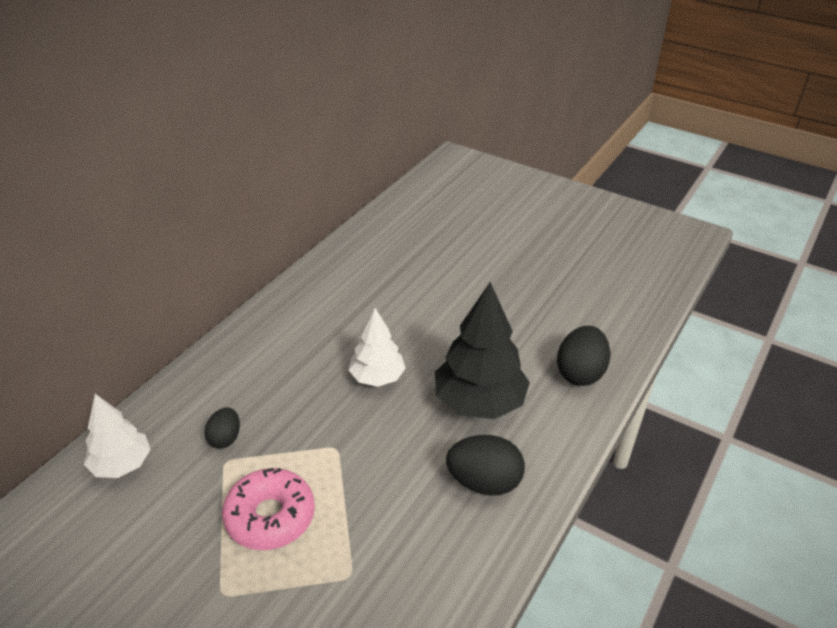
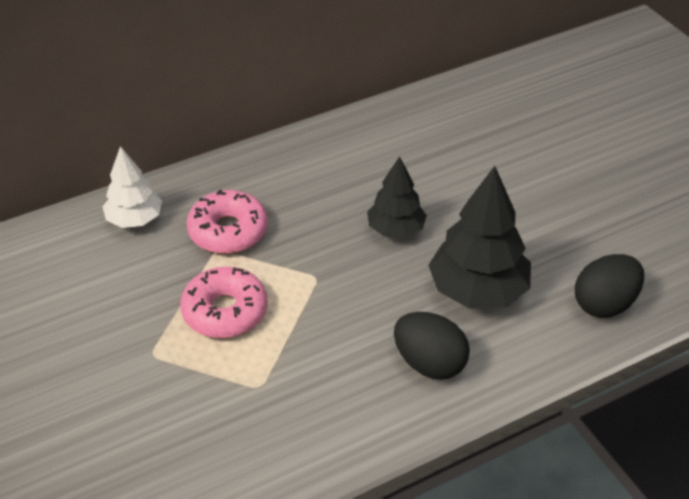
camera: 30 degrees right, 5 degrees up
black egg [204,407,240,449] -> pink donut [186,190,268,254]
white tree [349,308,406,387] -> black tree [367,156,427,238]

